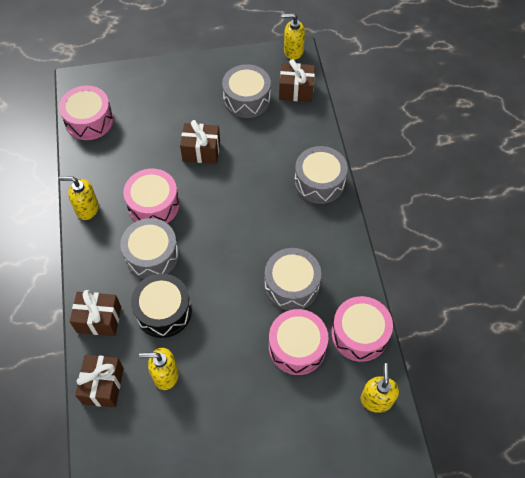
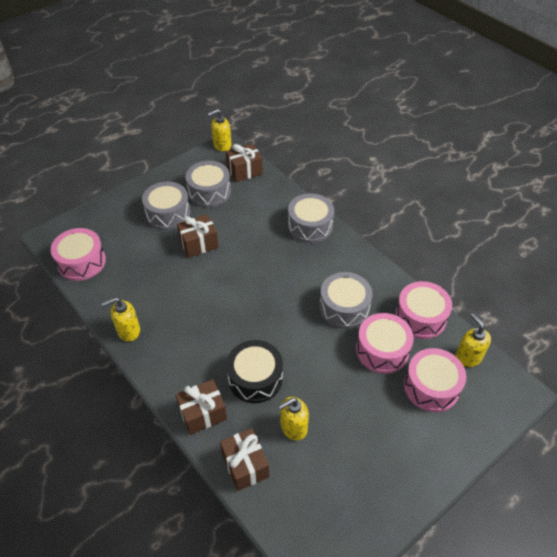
camera: 30 degrees left, 10 degrees down
grey drum [120,218,179,279] -> grey drum moved to [142,182,190,230]
pink drum [123,169,180,223] -> pink drum moved to [404,348,466,412]

